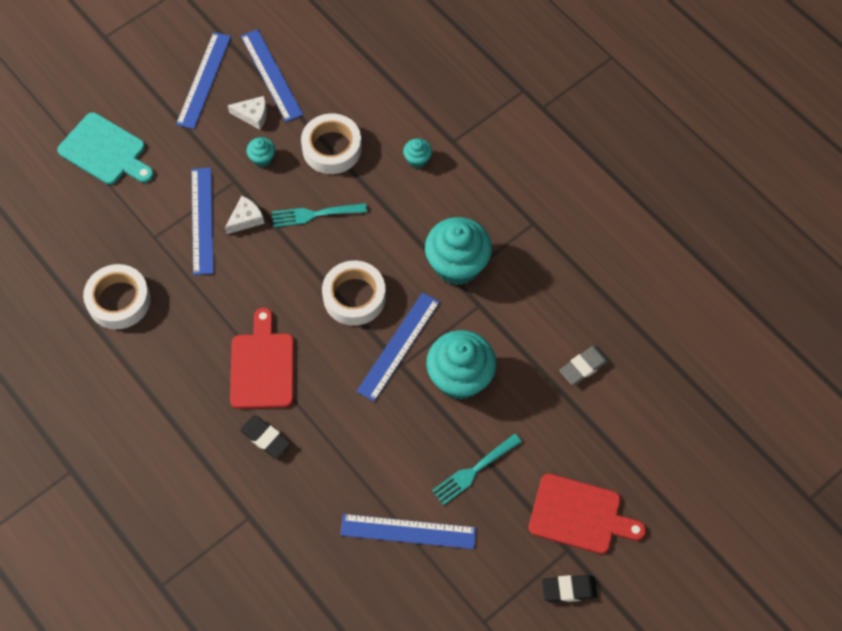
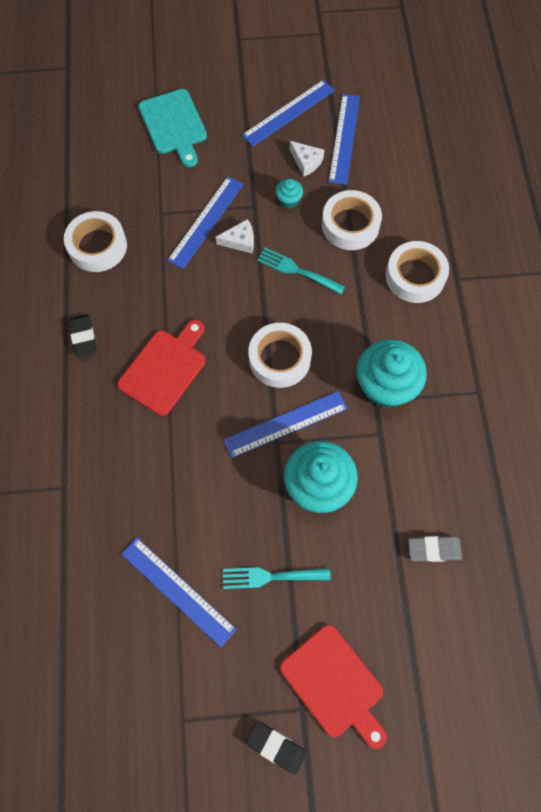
camera: 35 degrees right, 5 degrees up
black eraser [240,415,291,458] -> black eraser moved to [69,314,97,357]
turquoise cupcake [403,138,432,168] -> white tape [386,241,449,303]

